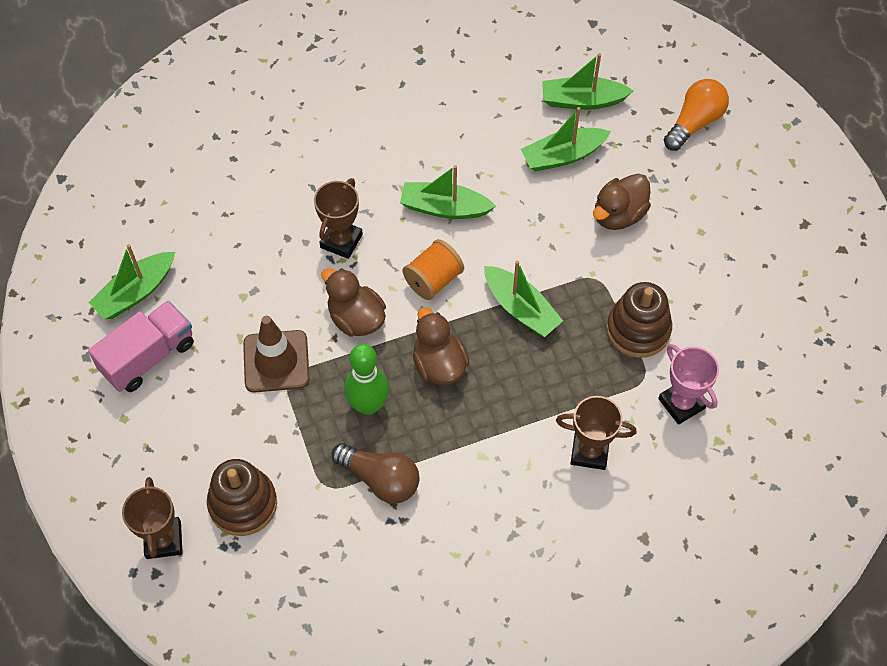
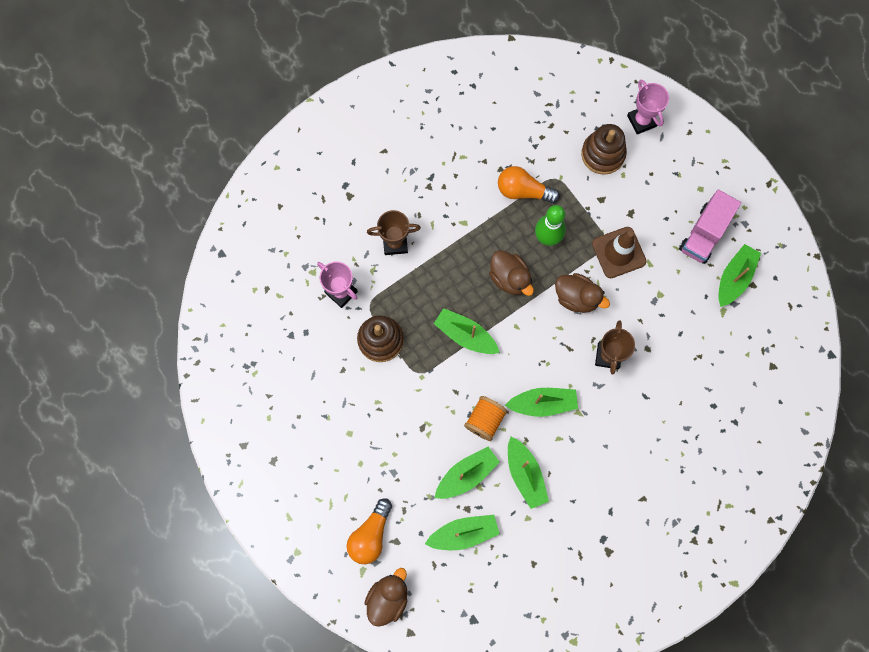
camera: 165 degrees right, 15 degrees up
brown trophy [122,477,183,559] -> pink trophy [627,79,669,134]
brown light bulb [332,443,420,504] -> orange light bulb [498,166,560,203]
orange spool [403,239,464,300] -> orange spool moved to [464,396,508,441]
brown duck [593,173,651,230] -> brown duck moved to [365,568,408,627]
none -> green boat [508,437,549,509]

